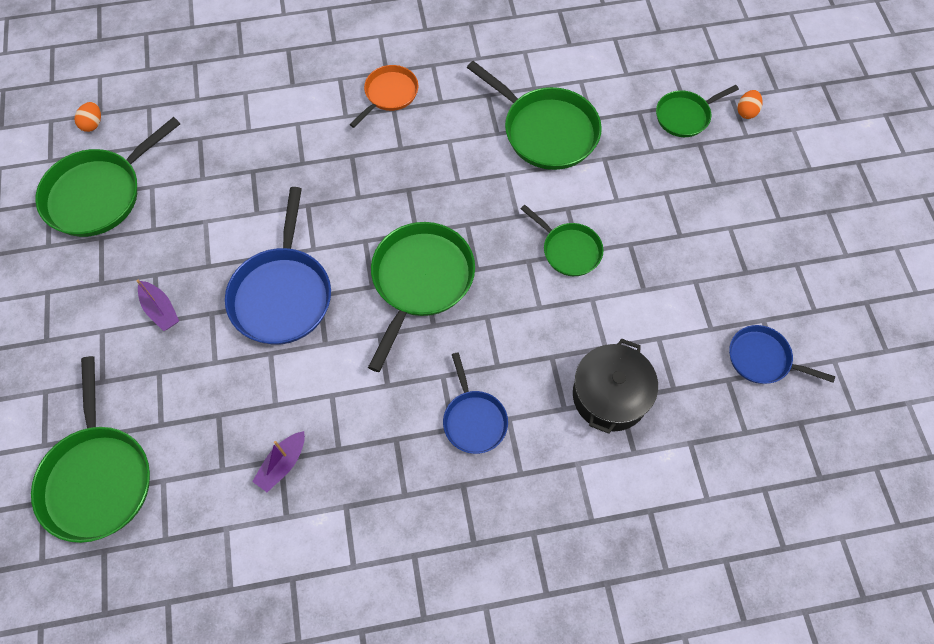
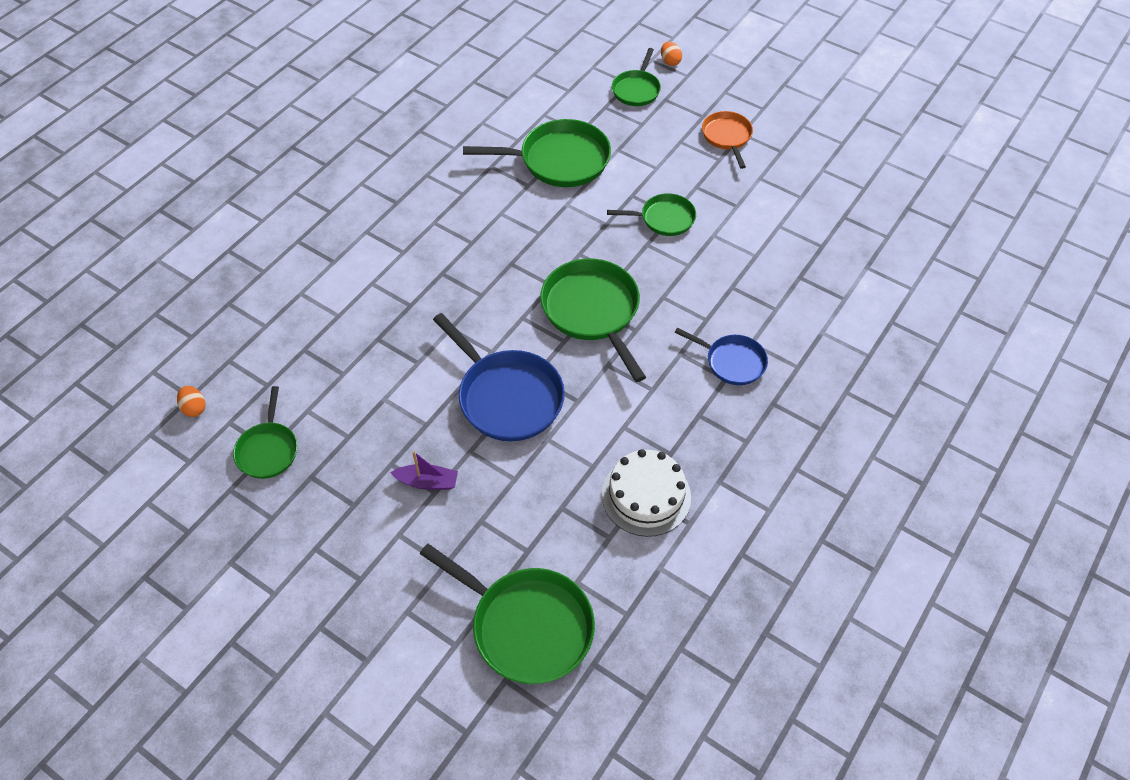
camera: 45 degrees left, 10 degrees down
green pan [35,117,180,237] -> green pan [233,386,297,479], size x0.58
purple boat [252,431,305,492] -> white cake [602,449,691,537]
orange pan [349,65,418,128] -> orange pan moved to [702,111,753,169]
black pot [573,338,658,434] -> none
blue pan [729,325,835,384] -> none

